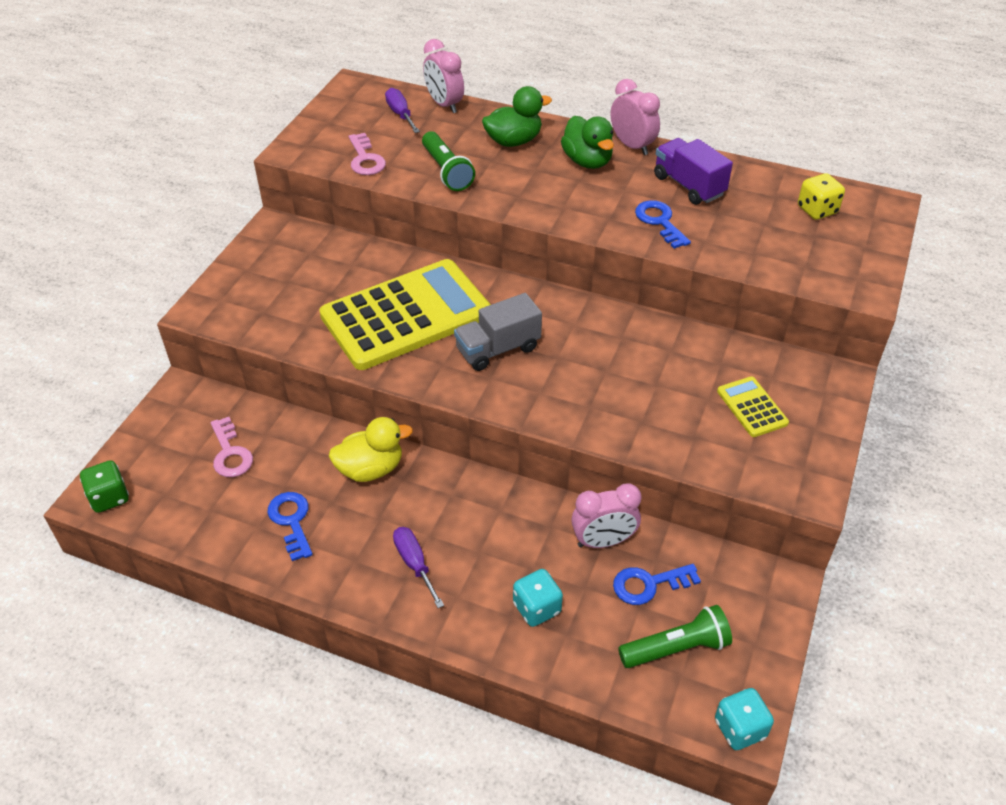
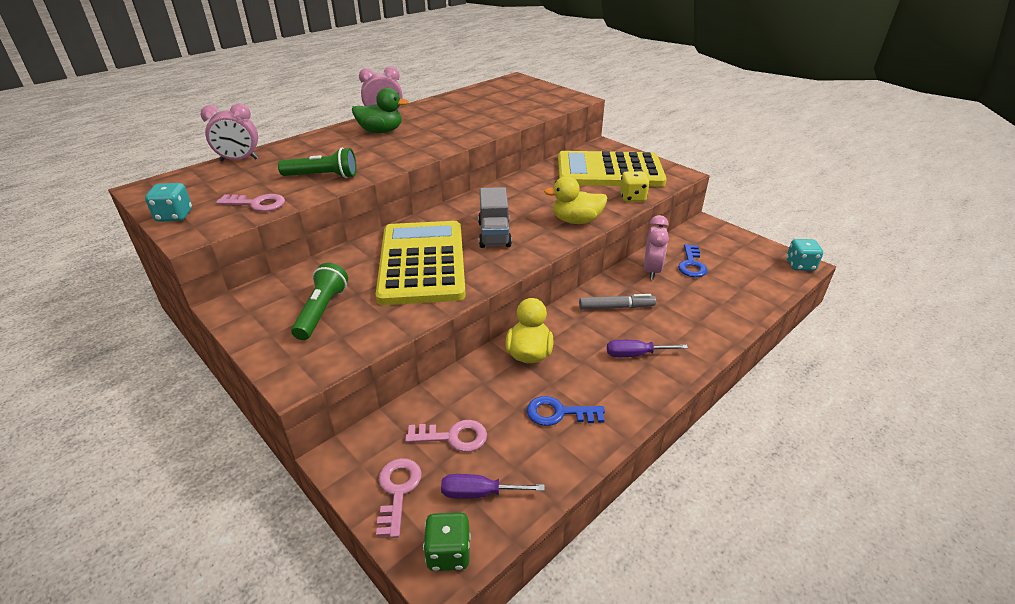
camera: 65 degrees left, 10 degrees down
purple screwdriver [385,88,420,133] -> purple screwdriver moved to [441,474,545,499]
green duck [482,86,552,147] -> none
turquoise dice [513,569,563,627] -> turquoise dice moved to [145,183,192,222]
green flashlight [618,605,732,668] -> green flashlight moved to [291,263,348,340]
blue key [635,200,691,249] -> none
purple truck [654,138,733,205] -> none
yellow calculator [717,376,789,437] -> yellow calculator [558,151,667,187], size x2.38
yellow dice [798,173,845,220] -> yellow dice moved to [620,171,650,202]
none -> pink key [376,458,422,538]
none -> yellow duck [544,176,607,224]
none -> grey marker [579,294,656,309]

